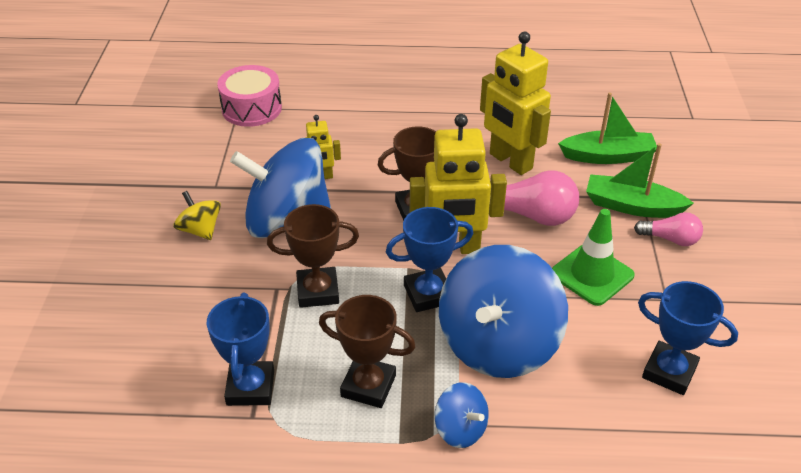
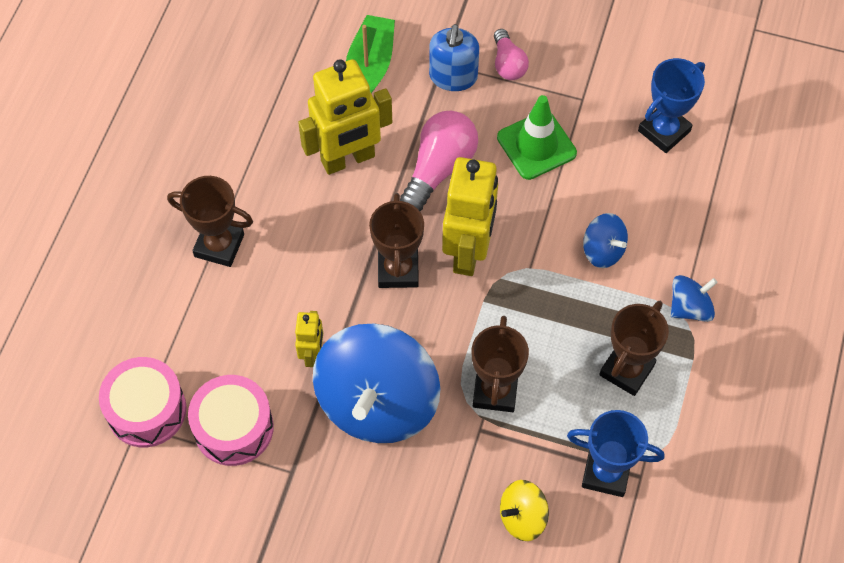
camera: 75 degrees left, 20 degrees up
yellow spinning top [173,191,221,240] -> yellow spinning top moved to [500,480,549,541]
blue trophy [386,207,473,312] -> none
blue spinning top [439,245,568,378] -> blue spinning top [583,213,628,268], size x0.45
green boat [586,143,694,218] -> blue soap dispenser [429,24,479,91]
pink light bulb [634,212,703,246] -> pink light bulb turned 135 degrees clockwise [494,29,529,80]
none -> brown trophy [167,176,253,267]
none -> pink drum [188,375,274,466]

